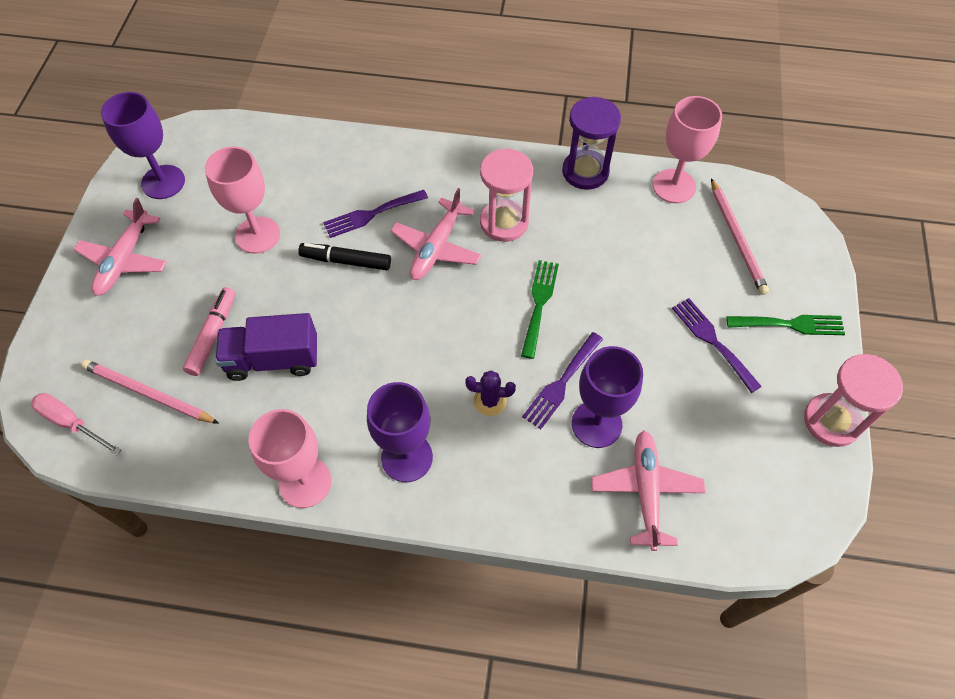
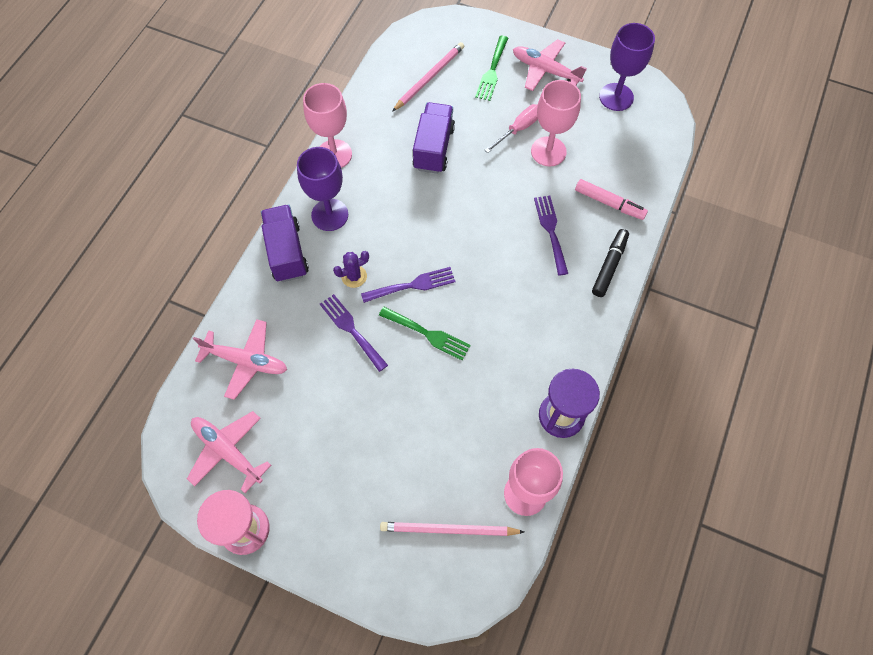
camera: 105 degrees right, 5 degrees up
pink screwdriver [31,393,121,455] -> pink screwdriver moved to [485,104,538,153]
pink marker [183,287,235,376] -> pink marker moved to [575,179,648,220]
black marker [298,243,391,270] -> black marker moved to [592,229,629,297]
pink plane [390,188,481,280] -> pink plane moved to [187,411,271,493]
purple cactus [465,370,516,416] -> purple cactus turned 45 degrees clockwise [333,251,369,288]
pink hourglass [480,149,533,242] -> none
purple goblet [572,346,643,448] -> none
purple fork [672,298,762,393] -> purple fork moved to [361,267,455,303]
green fork [726,315,845,335] -> green fork moved to [475,36,508,101]
none -> purple truck [261,205,309,282]

